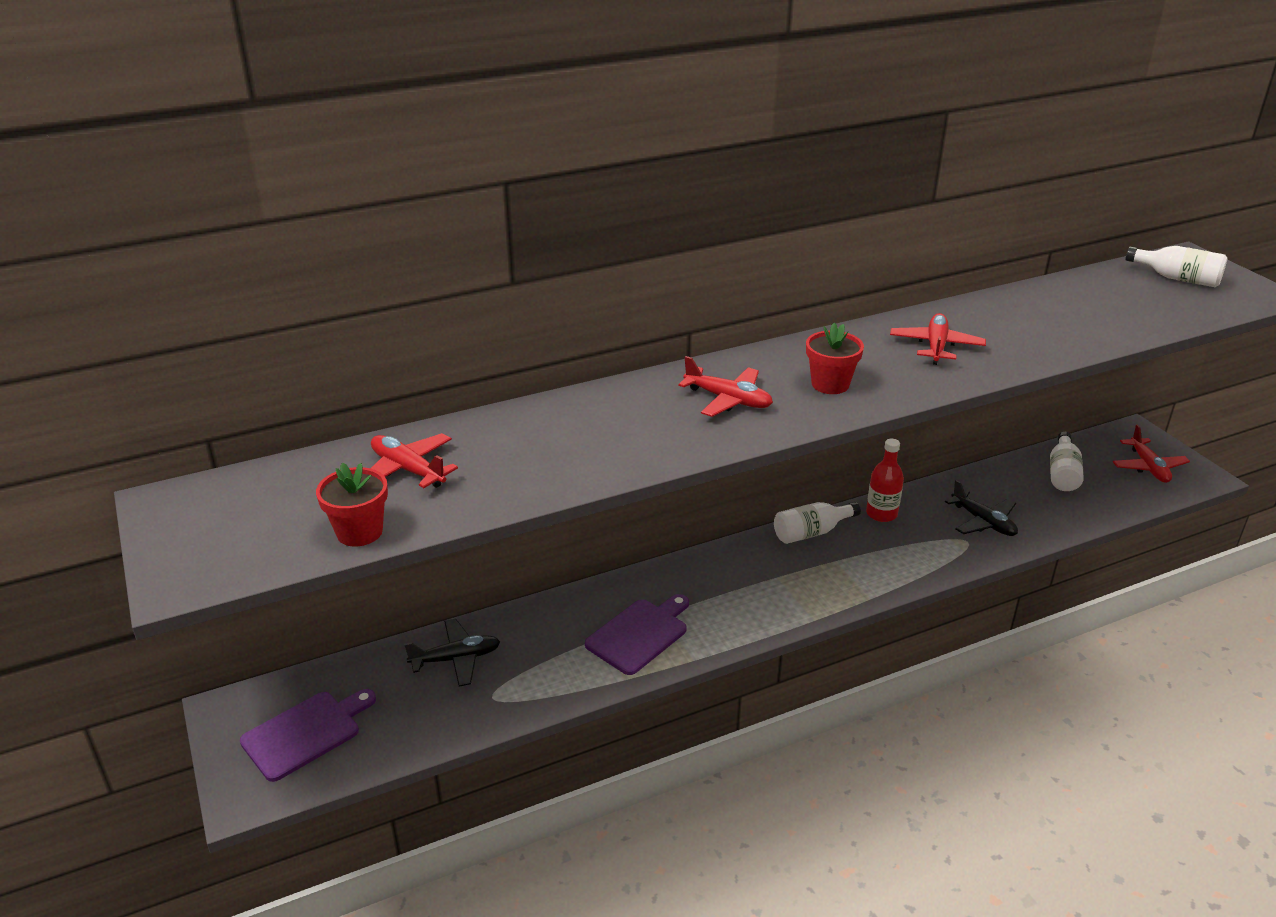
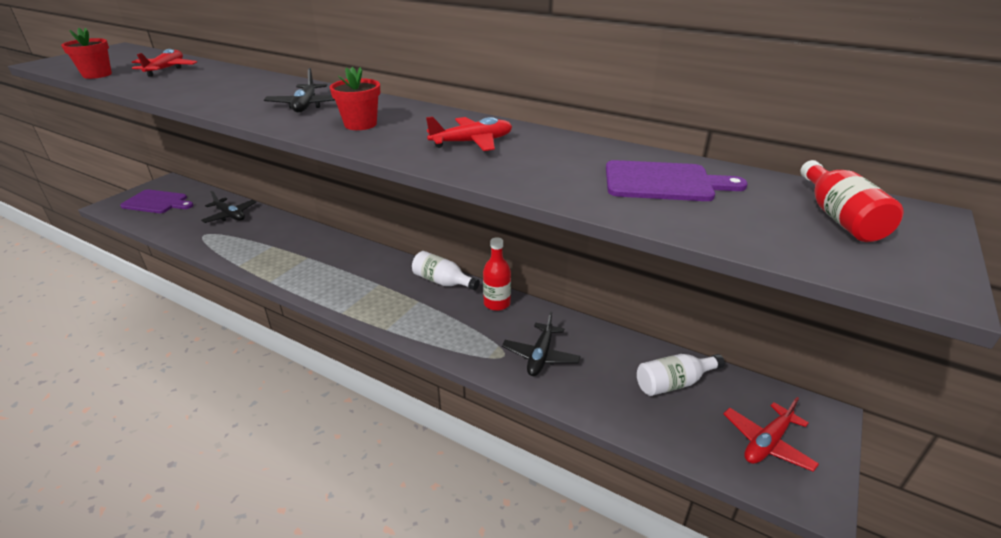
camera: 55 degrees right, 0 degrees up
purple cutting board [585,594,689,675] -> purple cutting board moved to [606,160,748,201]
red plane [678,356,773,417] -> black plane [264,68,335,113]
white bottle [1126,246,1228,287] -> red bottle [800,160,904,242]

